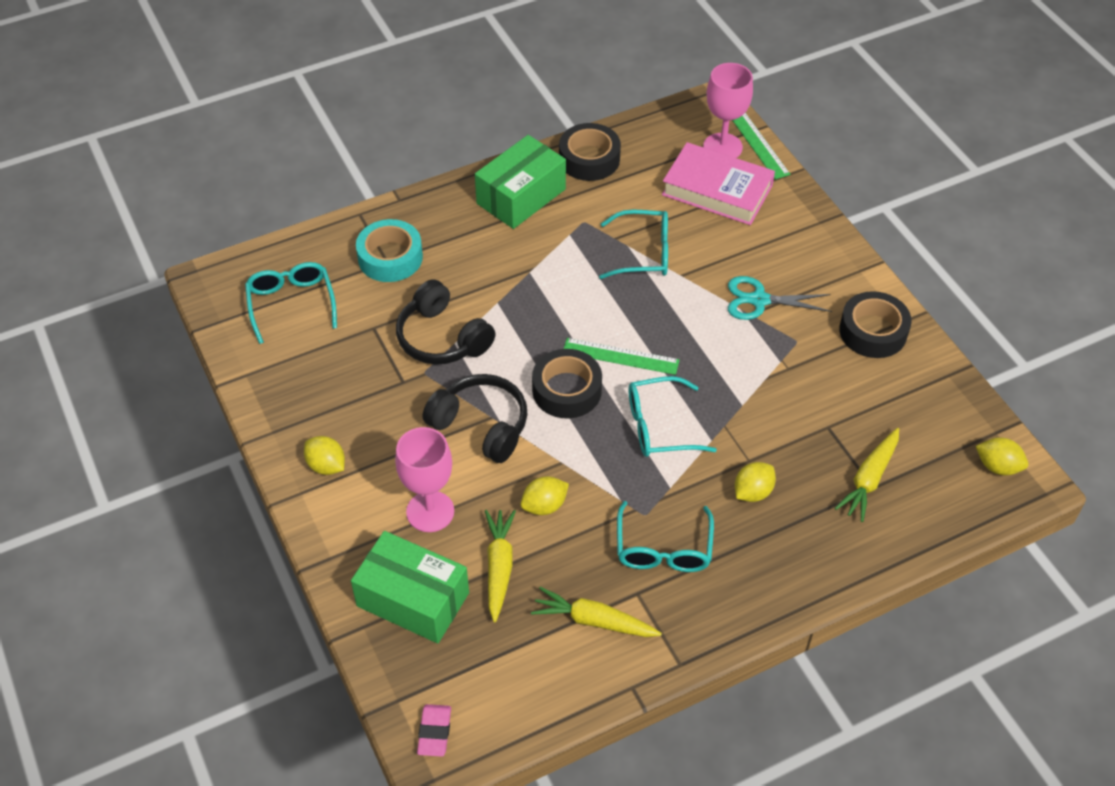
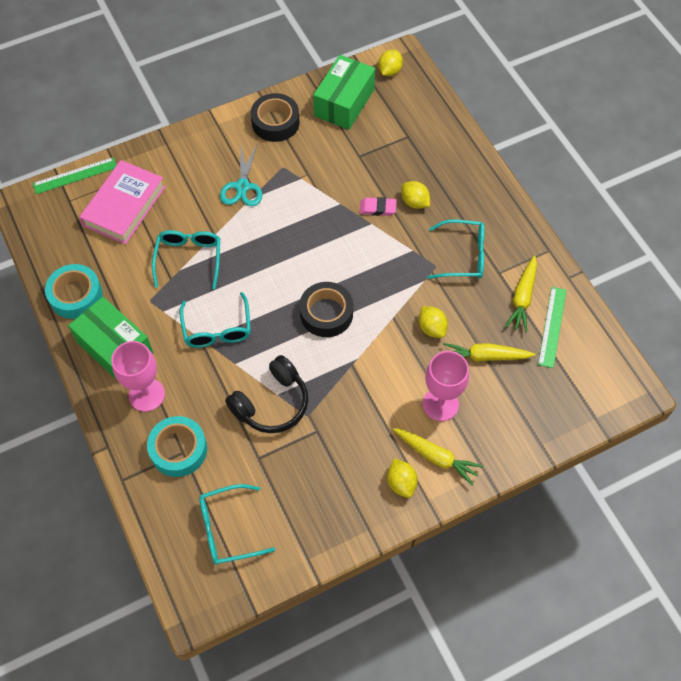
camera: 90 degrees left, 10 degrees up
yellow lemon [304,436,345,475] -> yellow lemon turned 60 degrees counterclockwise [387,459,418,498]
green box [351,531,469,644] -> green box moved to [313,55,375,130]
pink eraser [417,704,451,757] -> pink eraser moved to [360,197,397,216]
black headphones [423,374,528,463] -> none
black tape [559,123,621,181] -> turquoise tape [45,264,103,319]
green ruler [564,338,680,375] -> green ruler moved to [538,287,567,368]
turquoise glasses [629,376,717,457] -> turquoise glasses moved to [179,292,251,348]
pink goblet [703,63,753,158] -> pink goblet moved to [111,341,165,412]
yellow carrot [835,428,899,522] -> yellow carrot moved to [393,428,483,486]

